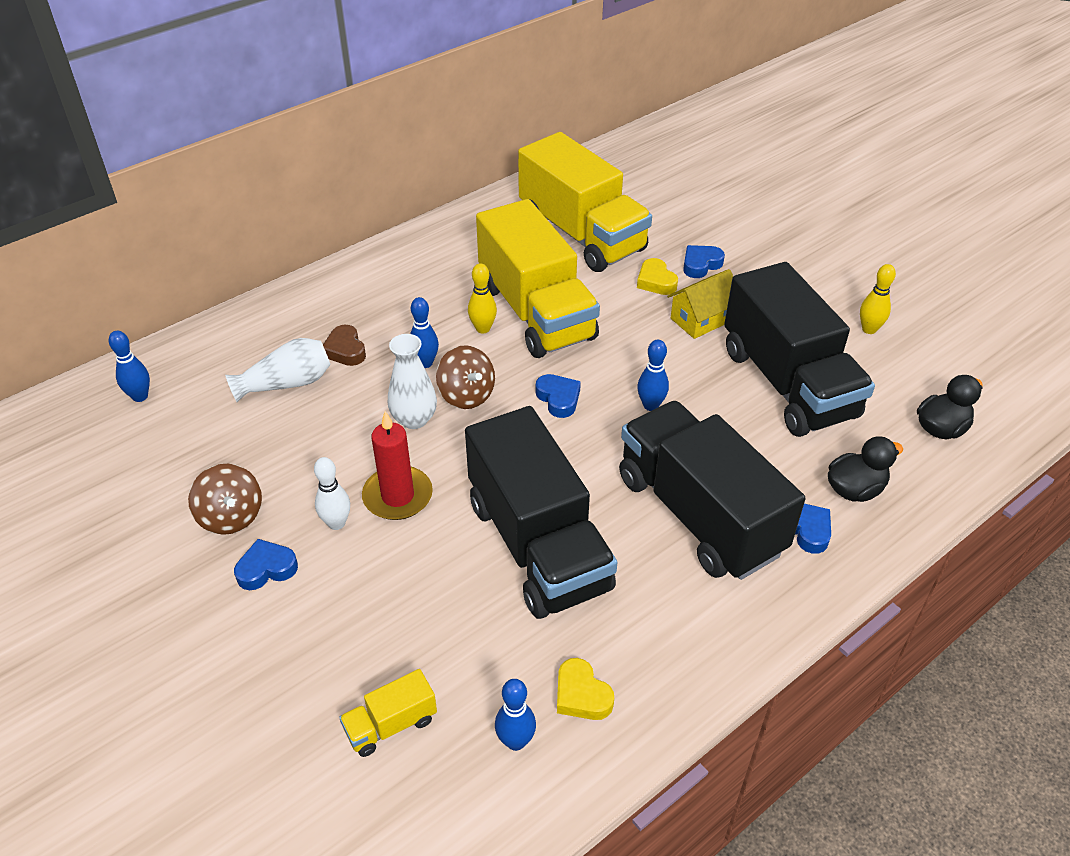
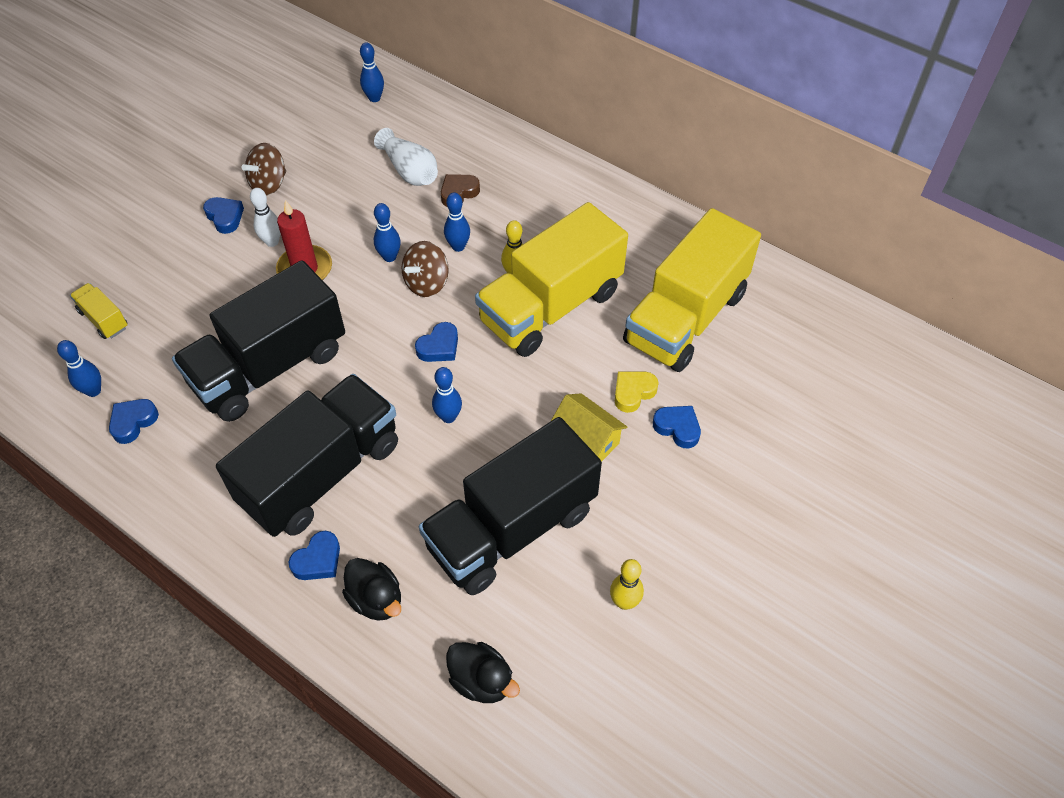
camera: 75 degrees right, 10 degrees up
white vase [388,334,437,429] -> blue bowling pin [374,203,401,262]
yellow heart [557,658,614,720] -> blue heart [109,399,159,444]

